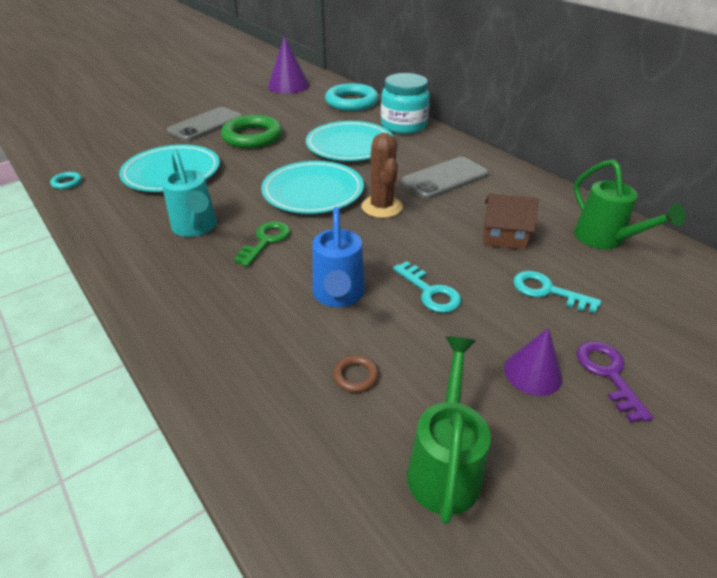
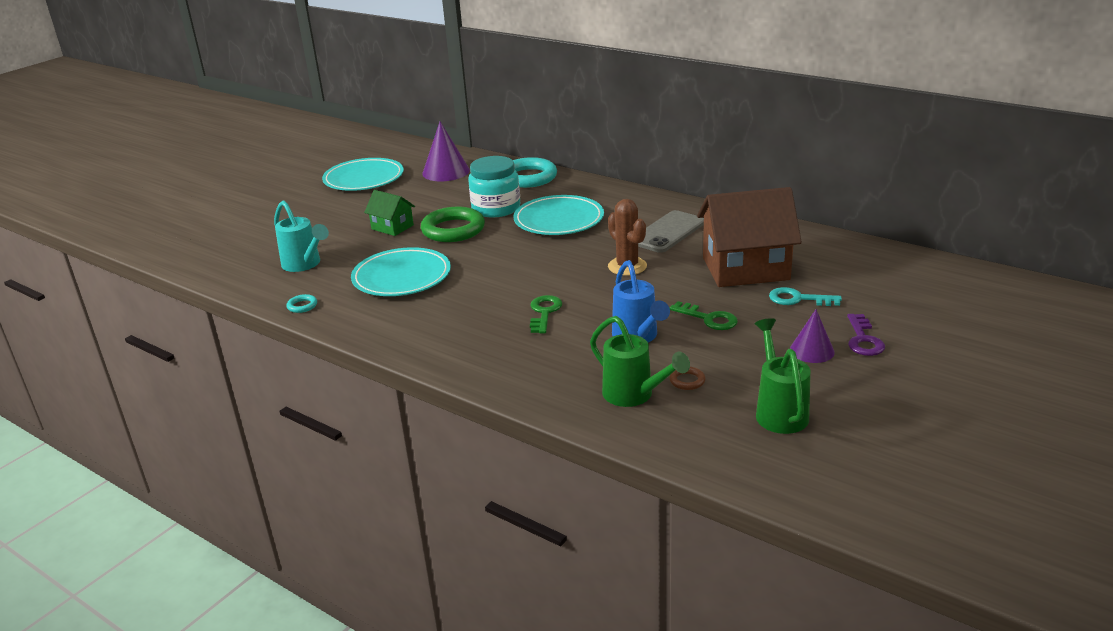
camera: 15 degrees left, 10 degrees down
turquoise watering can [162,149,217,237] -> turquoise watering can moved to [274,200,329,272]
grey phone [167,107,243,141] -> green house [364,190,415,236]
turquoise plate [261,161,364,214] -> turquoise plate moved to [322,158,404,191]
turquoise jar [381,73,430,134] -> turquoise jar moved to [468,156,520,217]
turquoise key [393,261,461,313] -> green key [670,301,738,330]
brown house [484,194,539,250] -> brown house [697,187,802,287], size x2.00
green watering can [574,159,686,249] -> green watering can moved to [590,316,690,407]
purple key [576,341,654,422] -> purple key turned 150 degrees counterclockwise [847,314,885,356]

